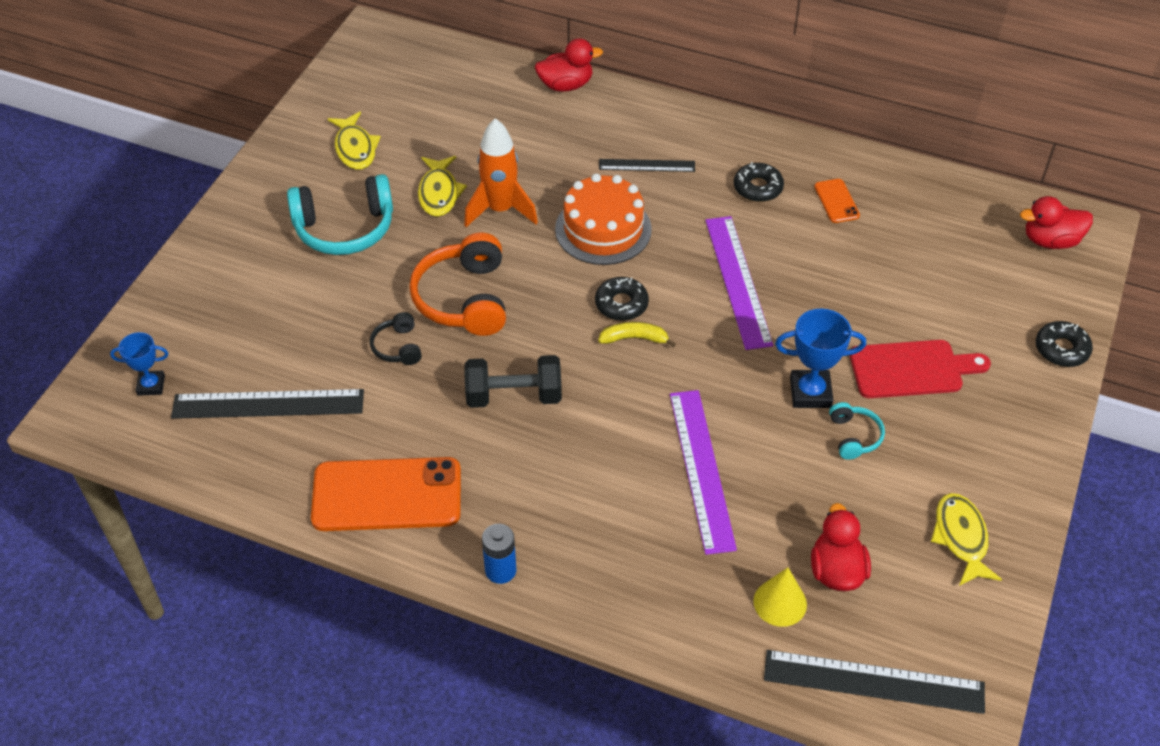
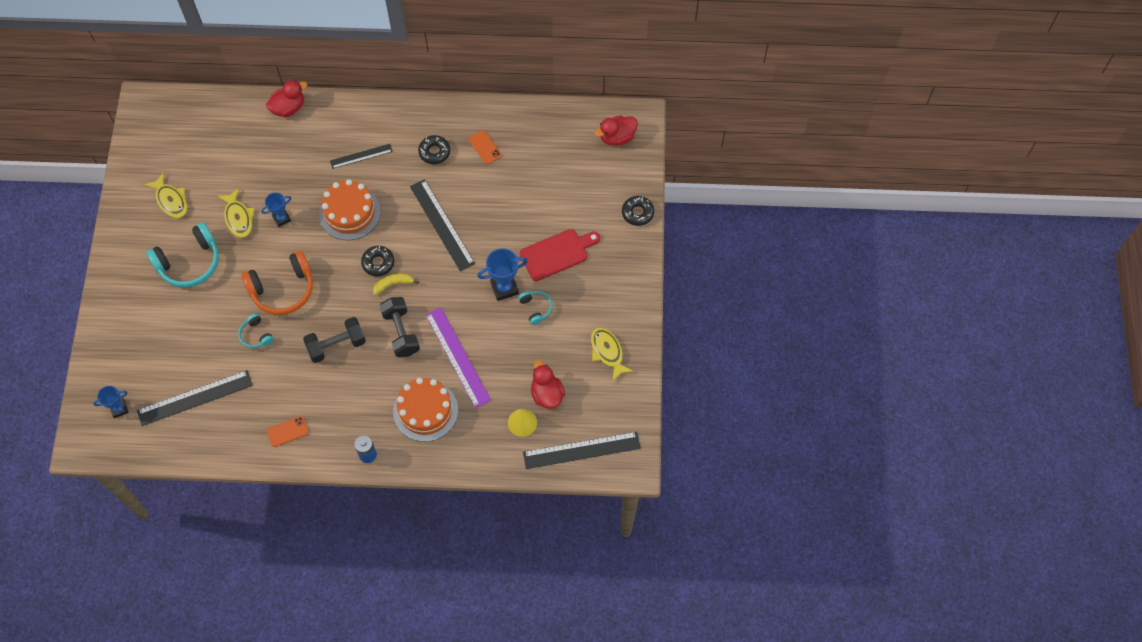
camera: 20 degrees left, 15 degrees up
orange phone [311,457,461,531] -> orange phone [267,416,309,447], size x0.45
black headphones [370,312,422,365] -> turquoise headphones [238,313,274,348]
orange headphones [409,232,506,336] -> orange headphones turned 90 degrees counterclockwise [241,251,313,315]
orange rocket [464,118,538,227] -> blue trophy [261,192,291,227]
purple ruler [705,216,773,350] -> black ruler [410,179,475,271]
none -> black dumbbell [379,297,420,357]
none -> orange cake [393,378,458,442]

